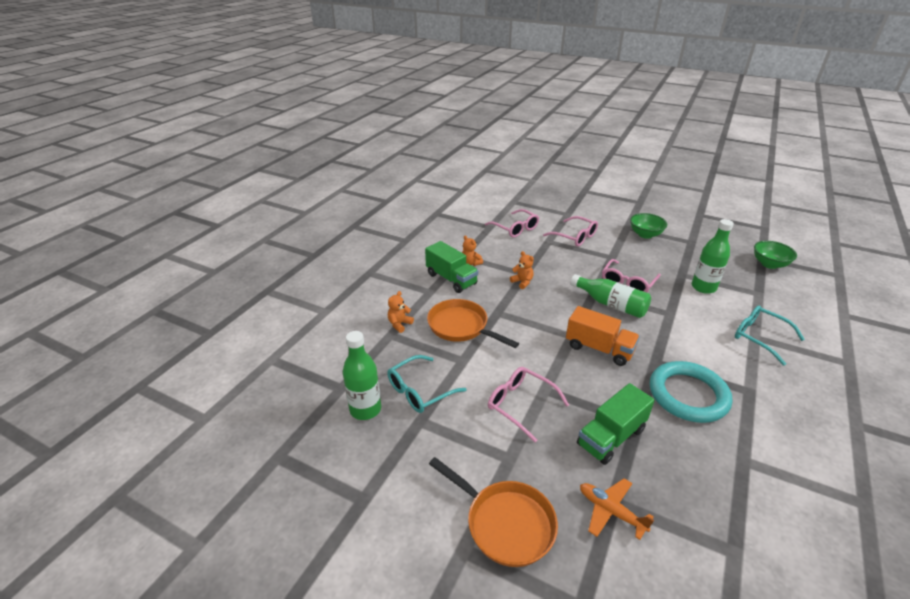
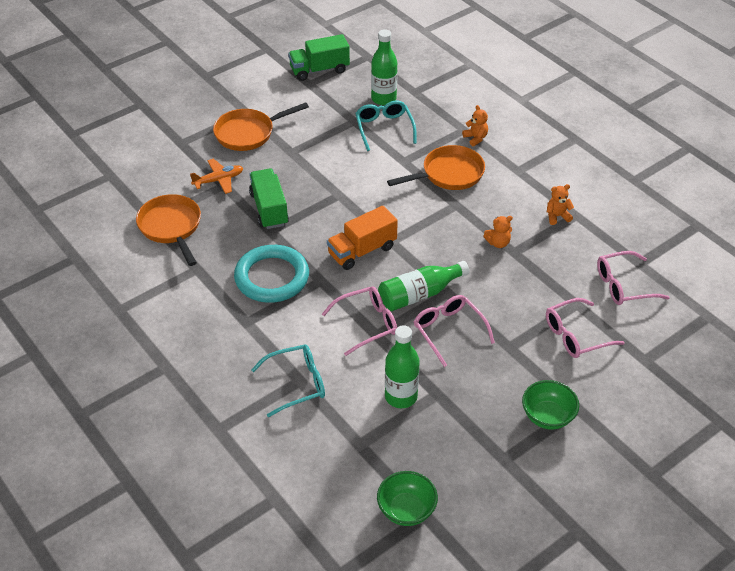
camera: 115 degrees right, 10 degrees up
green truck [425,241,478,293] -> green truck moved to [288,34,350,81]
pink glasses [488,367,569,442] -> pink glasses moved to [322,286,397,356]
none -> orange pan [136,194,201,266]

